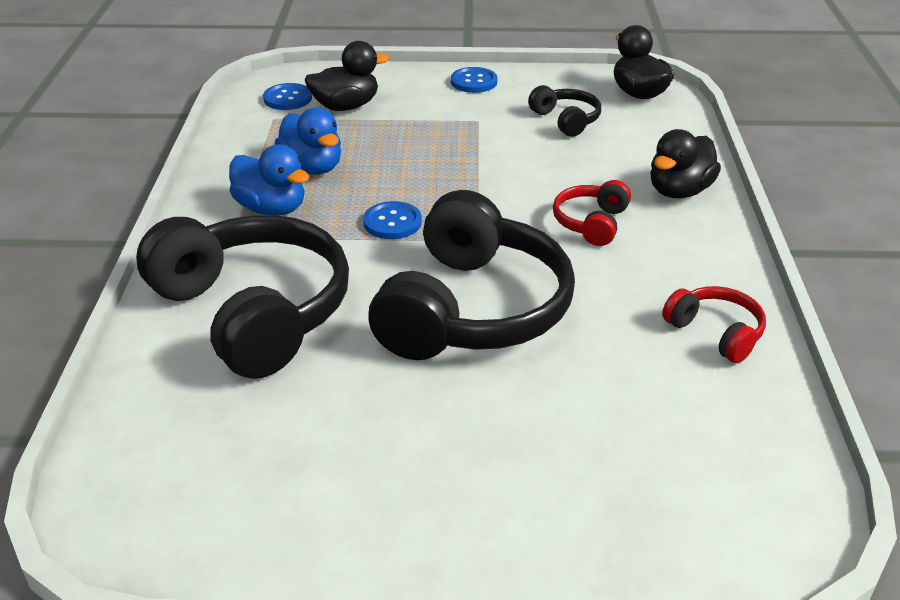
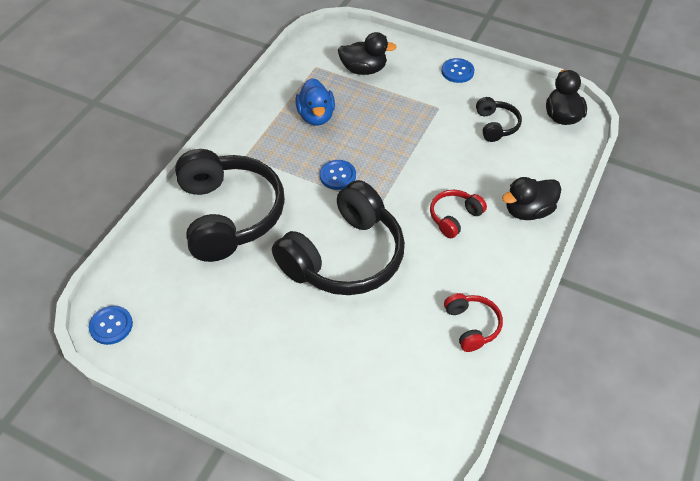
camera: 25 degrees right, 15 degrees up
blue duck [229,144,309,216] -> none
blue button [263,83,312,110] -> blue button moved to [89,306,133,345]

